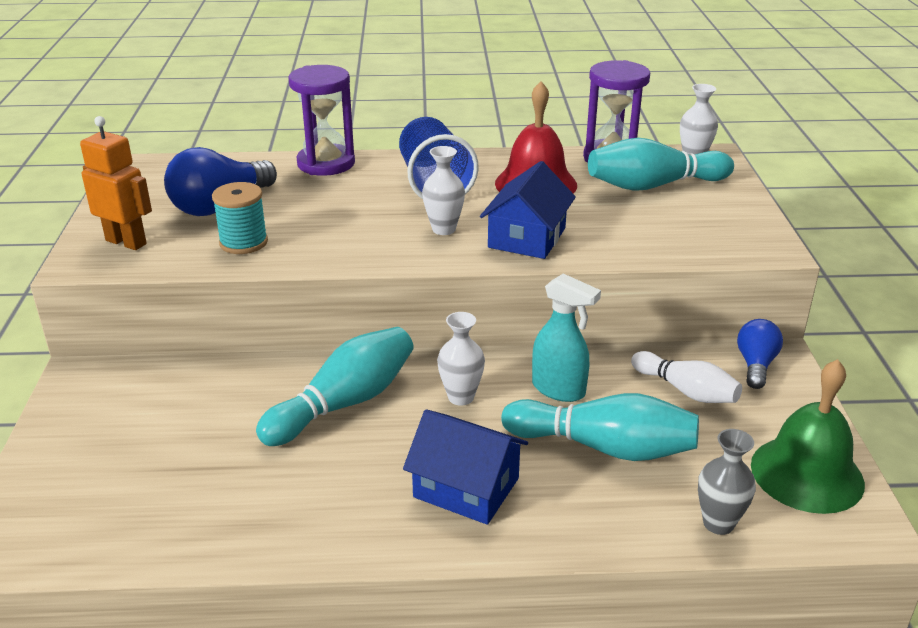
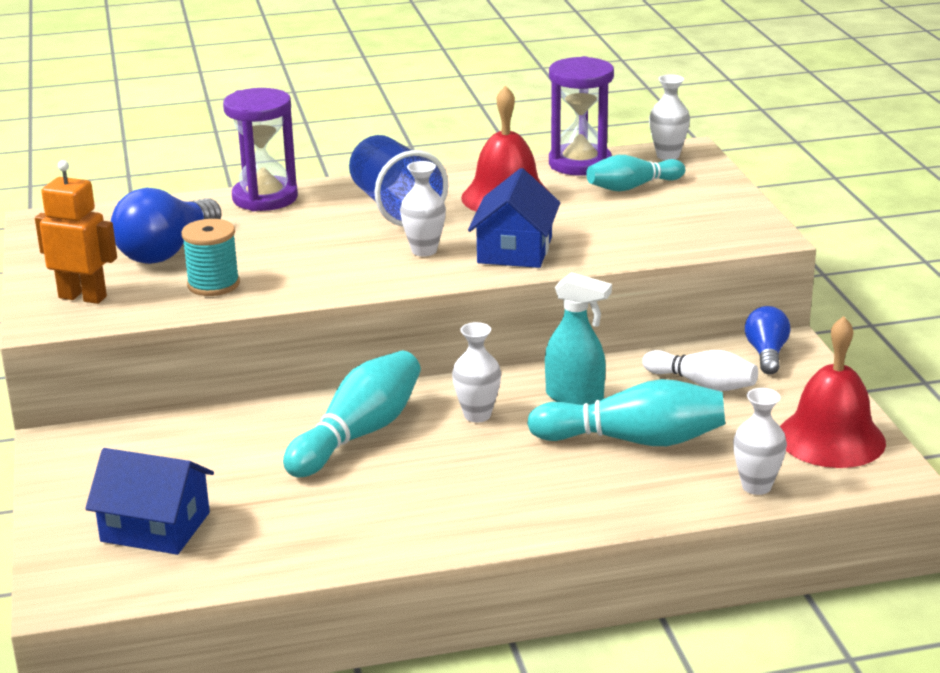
camera: 10 degrees left, 5 degrees down
blue house [403,409,528,525] -> blue house moved to [85,448,214,555]
turquoise bowling pin [588,138,734,191] -> turquoise bowling pin [586,155,685,191], size x0.65
grey vase [698,429,756,535] -> white vase [733,388,787,495]
green bell [751,359,865,514] -> red bell [780,316,886,468]

